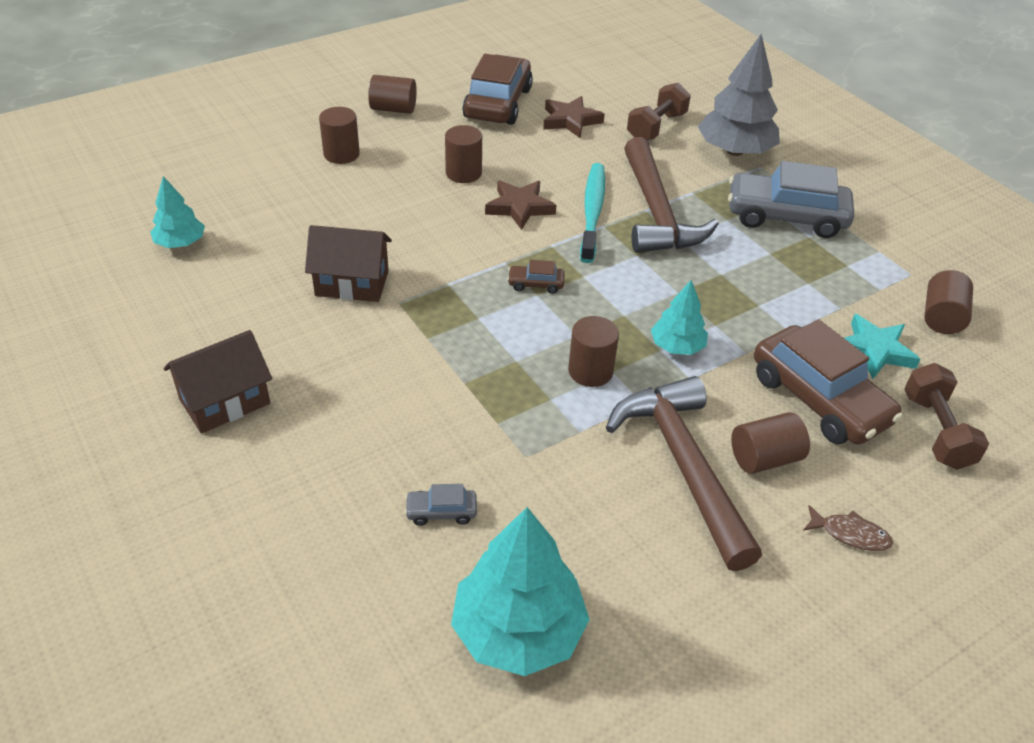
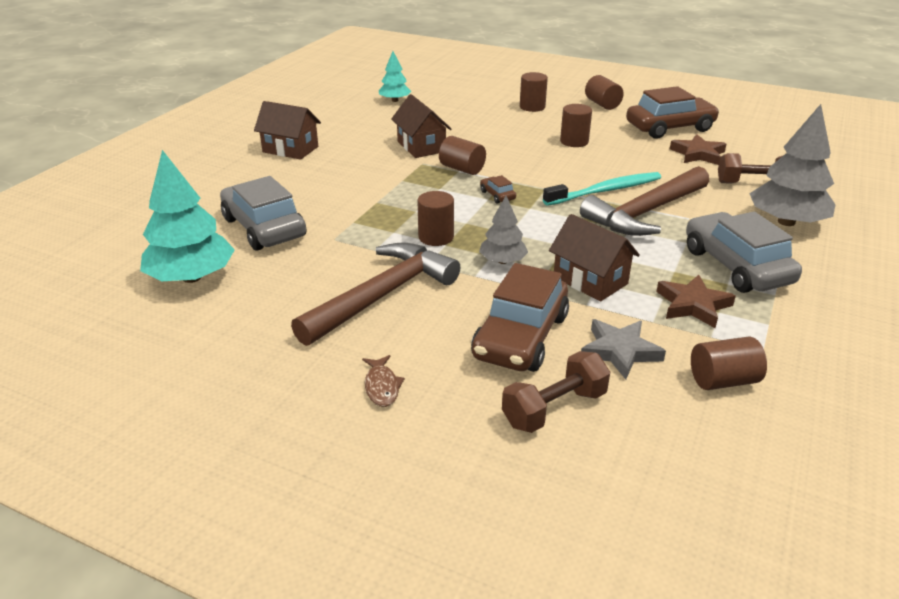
camera: 60 degrees right, 10 degrees down
grey car [405,484,477,526] -> grey car [220,176,306,251], size x2.37
brown star [485,181,556,230] -> brown star moved to [656,275,736,328]
turquoise tree [651,280,708,355] -> grey tree [479,196,528,264]
brown cylinder [731,412,810,474] -> brown cylinder moved to [439,136,486,175]
turquoise star [844,314,920,379] -> grey star [581,319,666,379]
none -> brown house [549,214,640,301]

